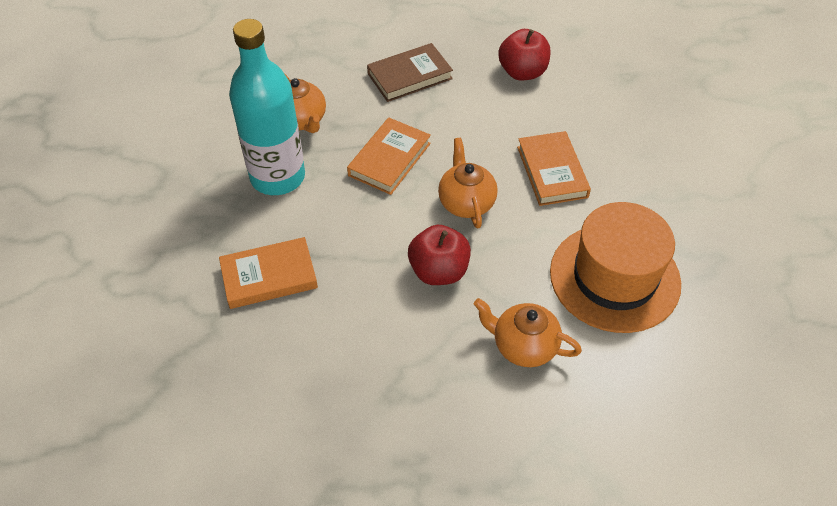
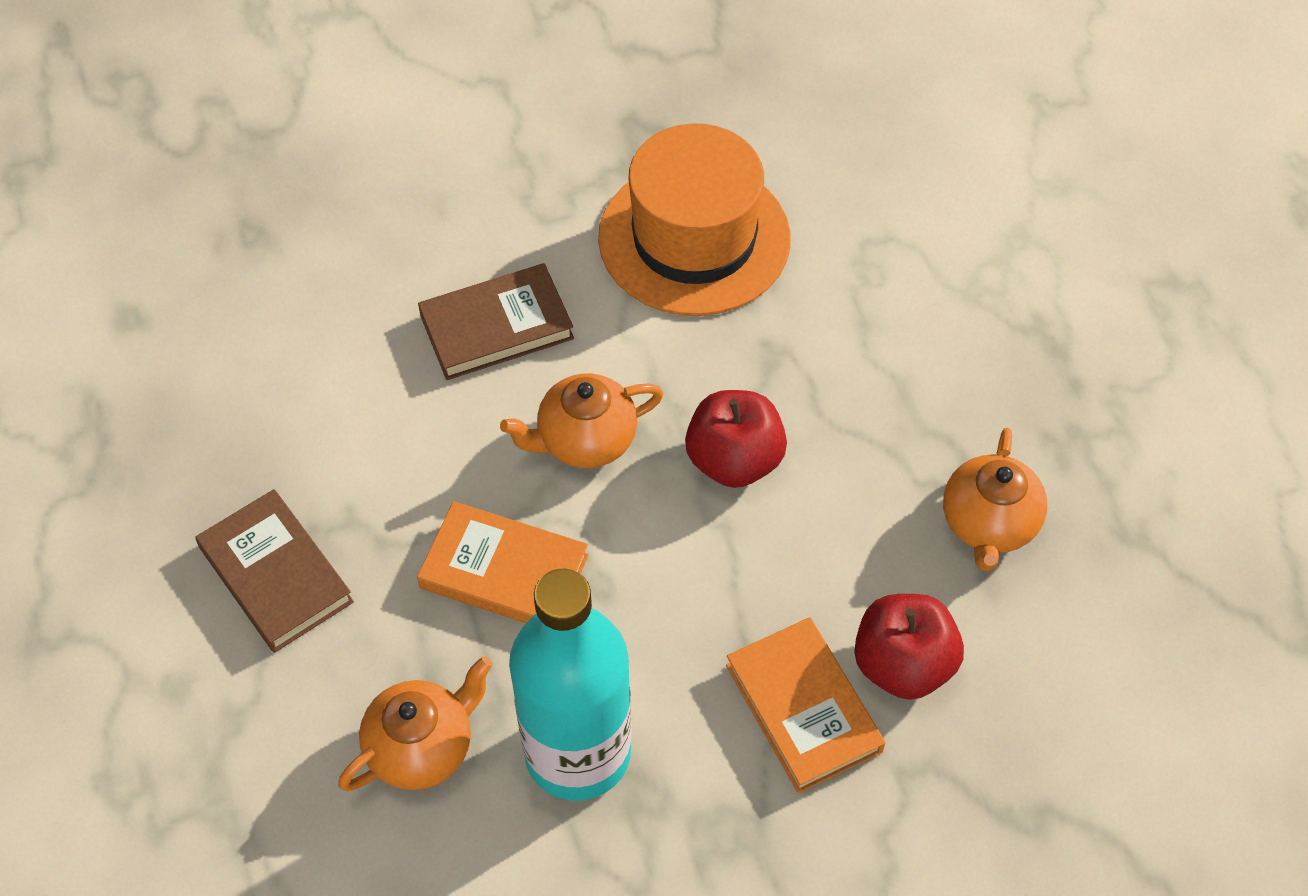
camera: 100 degrees left, 5 degrees up
orange teapot [474,298,582,367] -> orange teapot moved to [943,427,1047,572]
red apple [498,29,551,81] -> red apple moved to [854,594,964,700]
orange book [517,131,591,206] -> brown book [418,263,574,380]

